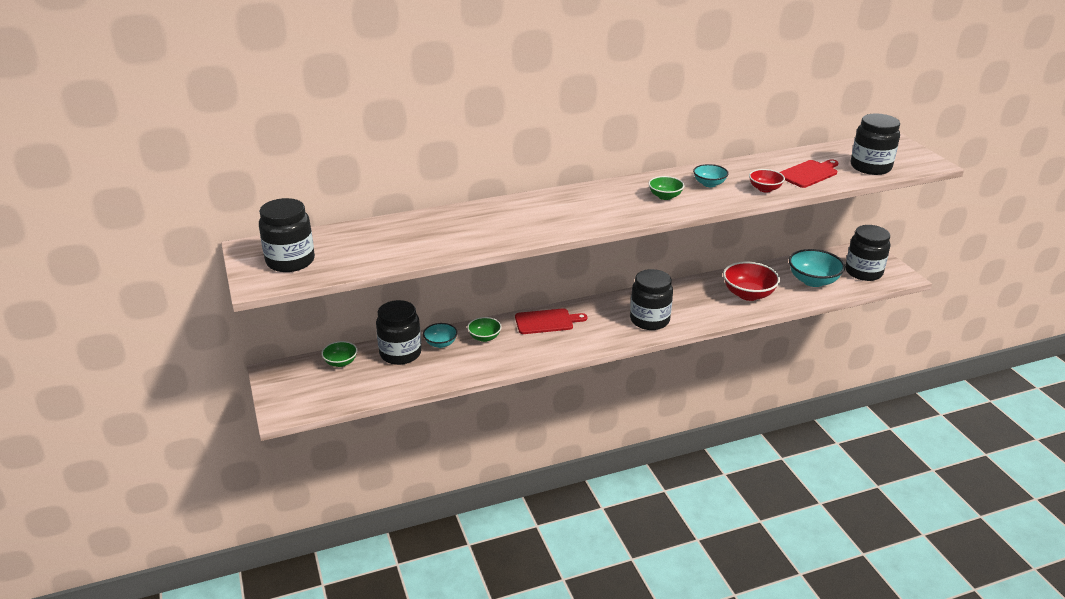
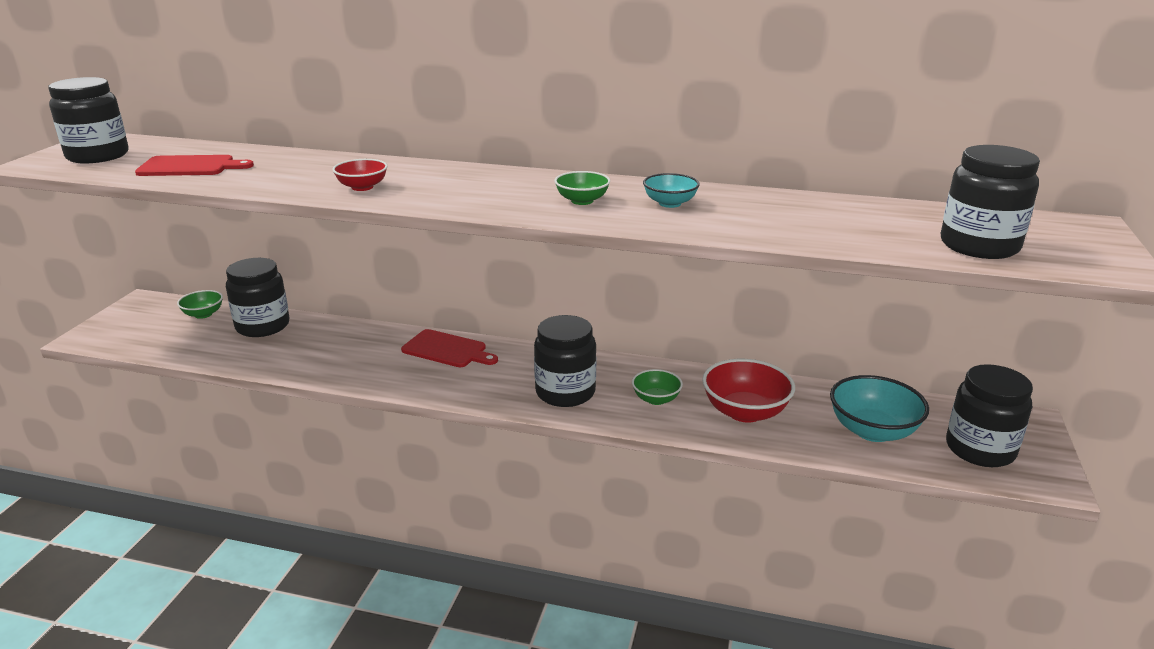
camera: 35 degrees right, 5 degrees down
turquoise bowl [423,323,458,348] -> none
green bowl [467,317,502,342] -> green bowl moved to [632,369,683,405]
red bowl [749,169,785,192] -> red bowl moved to [332,159,387,191]
red cutting board [780,159,839,188] -> red cutting board moved to [135,155,254,176]

